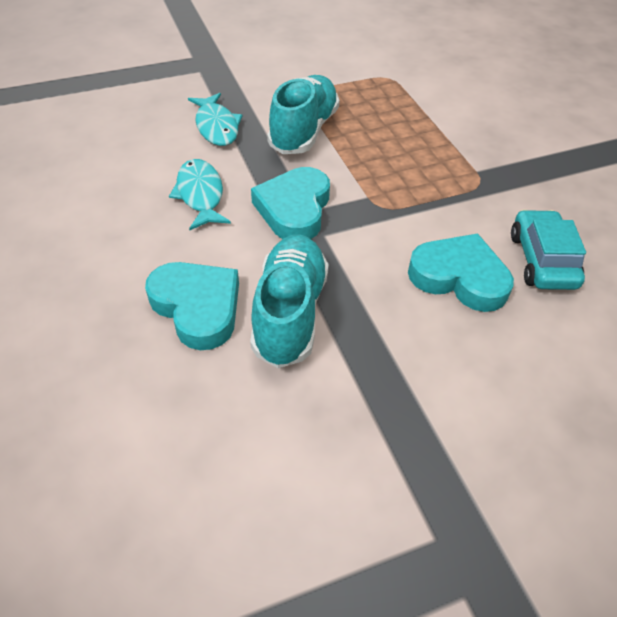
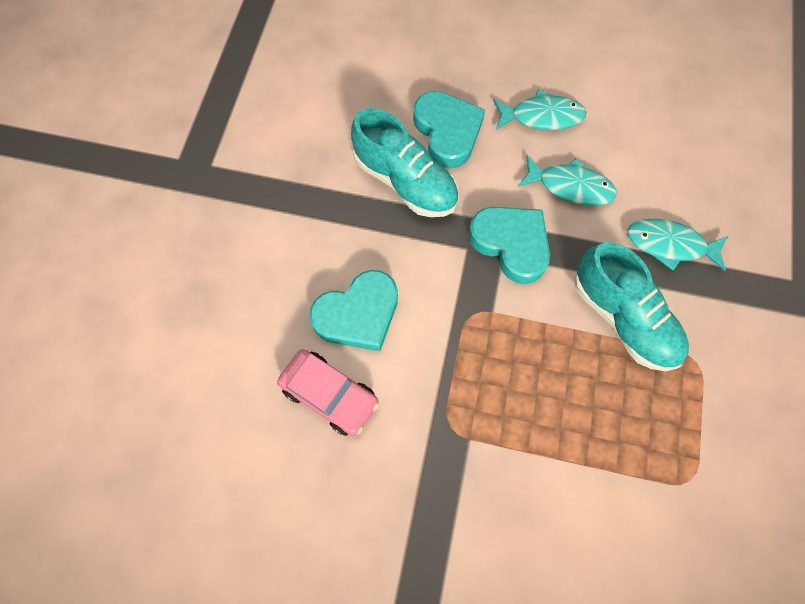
camera: 125 degrees right, 20 degrees up
turquoise heart [145,262,239,350] -> turquoise heart turned 105 degrees counterclockwise [413,91,485,168]
turquoise car [511,209,586,290] -> pink car [277,349,379,436]
none -> turquoise fish [493,90,586,130]

